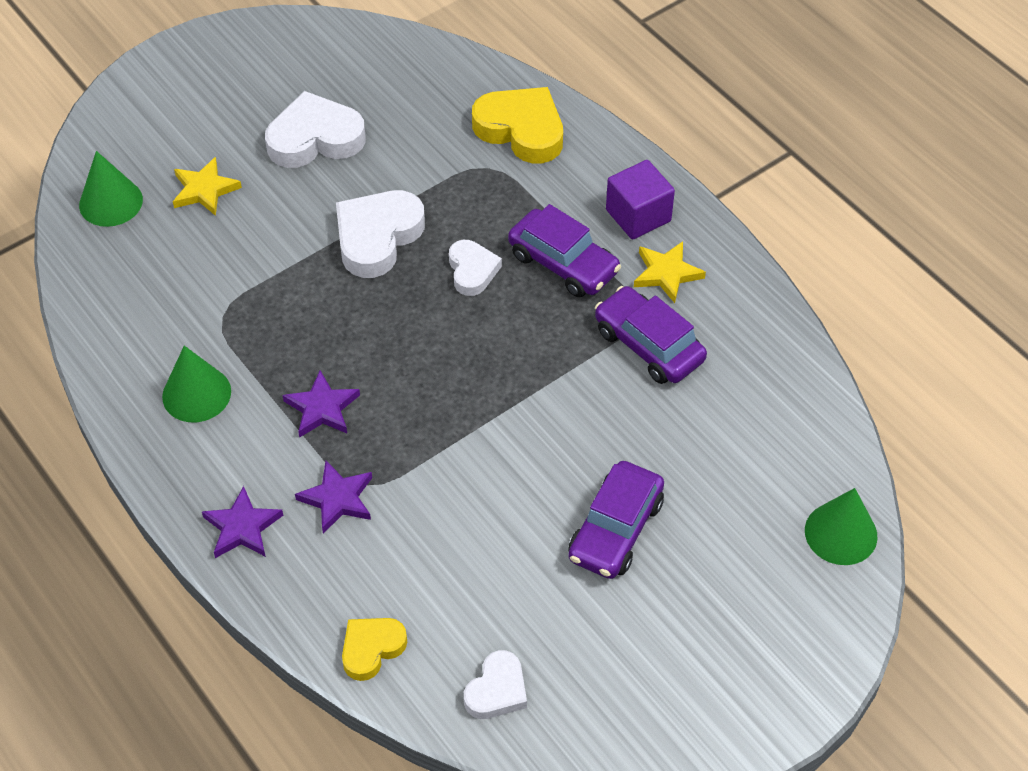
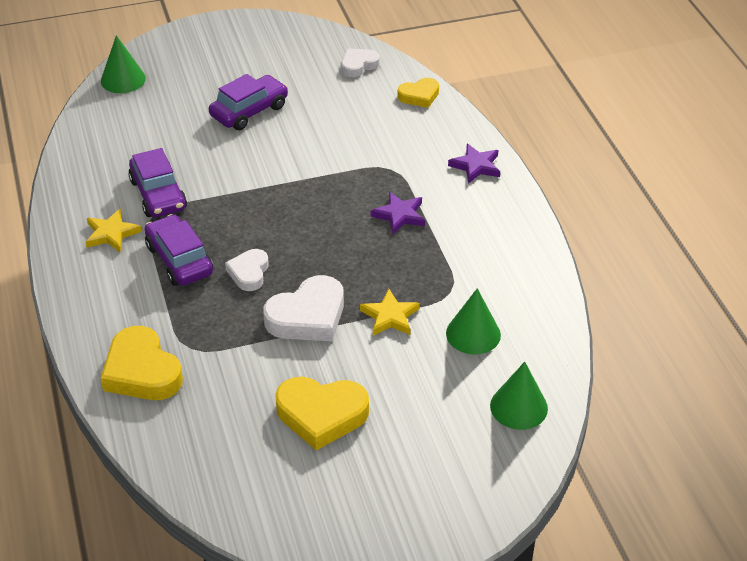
camera: 160 degrees left, 10 degrees down
green cone [162,346,231,422] -> green cone moved to [446,288,501,355]
yellow star [173,157,242,216] -> yellow star moved to [360,289,420,336]
white heart [265,91,366,168] -> yellow heart [275,377,369,450]
purple star [295,461,372,534] -> none
purple cube [606,160,675,240] -> none

